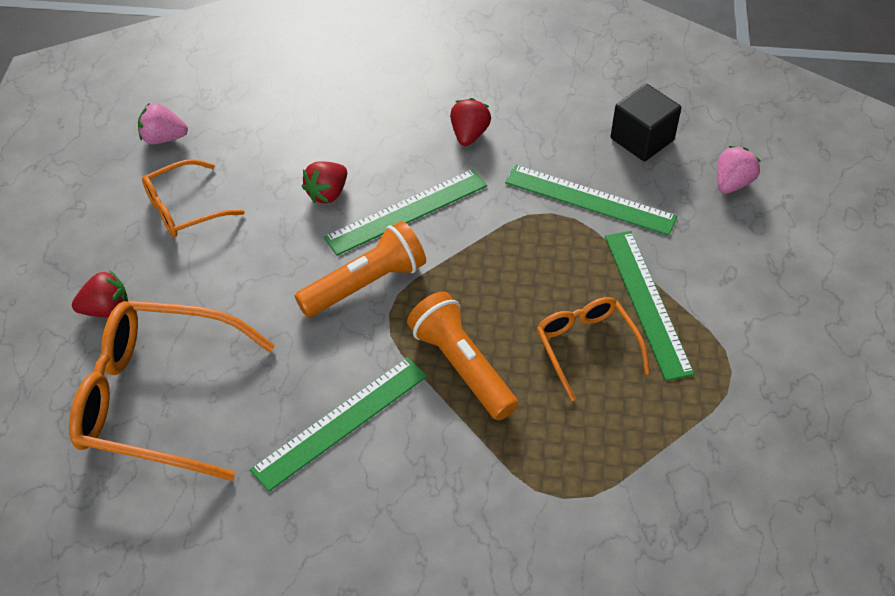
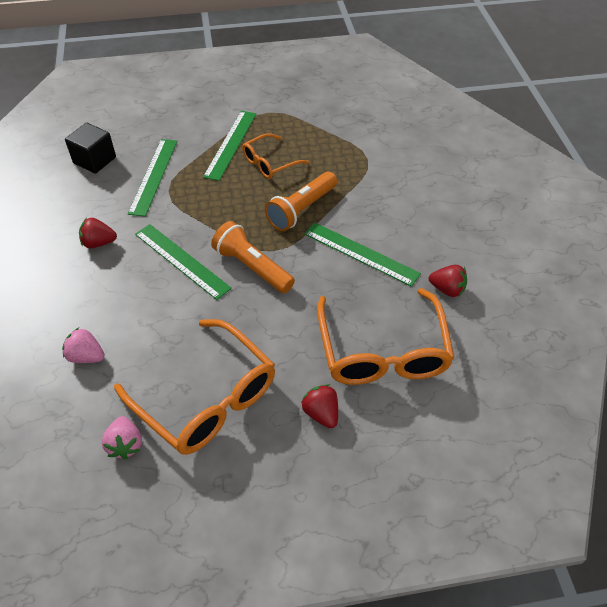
camera: 105 degrees left, 0 degrees up
orange glasses [142,159,245,237] -> orange glasses [114,319,275,455], size x1.80
red strawberry [302,162,347,203] -> red strawberry moved to [429,265,467,297]
green ruler [605,231,694,381] -> green ruler turned 45 degrees counterclockwise [203,111,256,181]
pink strawberry [717,146,761,194] -> pink strawberry moved to [62,328,105,363]

